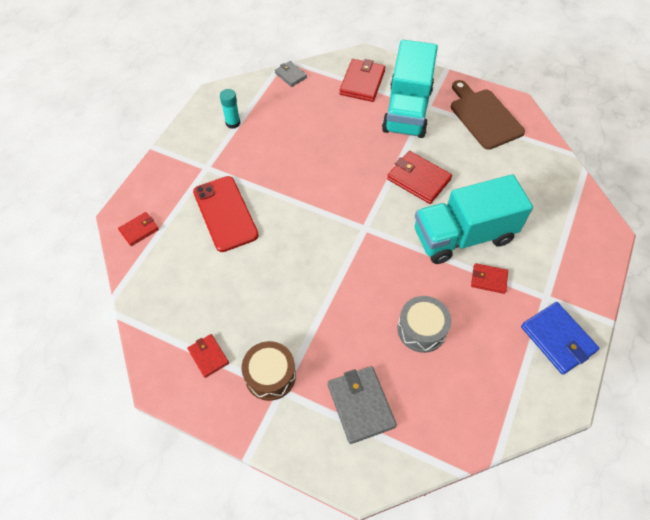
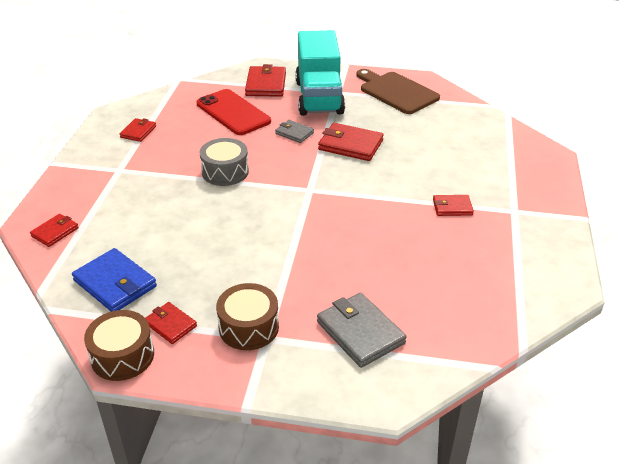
camera: 15 degrees left, 20 degrees down
red phone [193,176,259,252] -> red phone moved to [196,89,271,135]
turquoise glue stick [220,89,241,129] -> red wallet [120,118,156,142]
grey wallet [275,61,307,87] -> grey wallet moved to [275,120,314,143]
grey drum [397,296,451,353] -> grey drum moved to [200,138,249,186]
turquoise truck [415,174,533,264] -> none
blue wallet [521,302,599,375] -> blue wallet moved to [72,248,157,312]
none -> brown drum [84,310,154,381]

